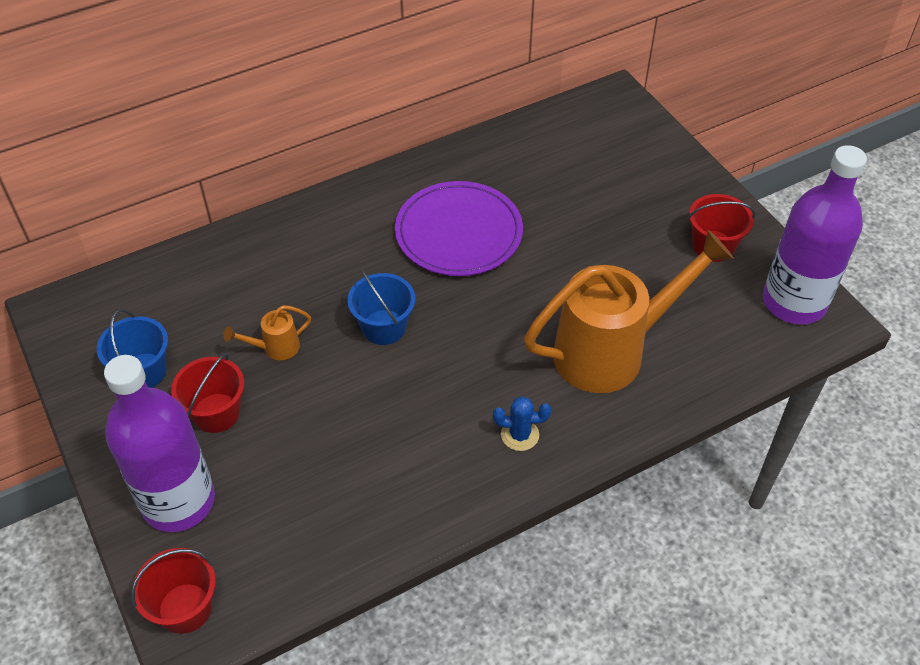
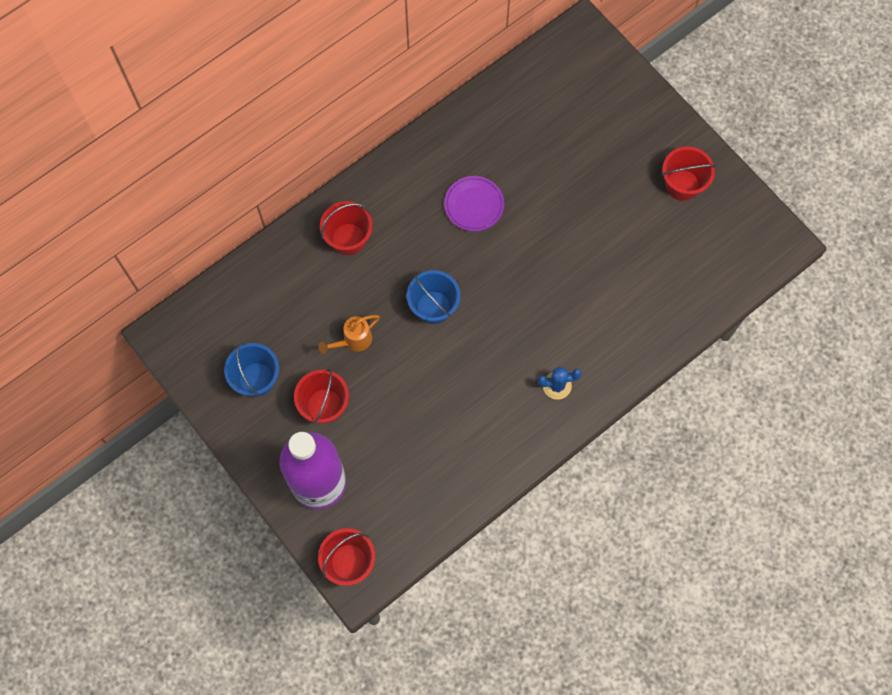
camera: 10 degrees left, 20 degrees up
purple plate [395,181,523,276] -> purple plate [444,176,504,231], size x0.56
orange watering can [524,230,734,393] -> none
purple bottle [763,145,867,325] -> none
none -> red bucket [320,201,373,255]

